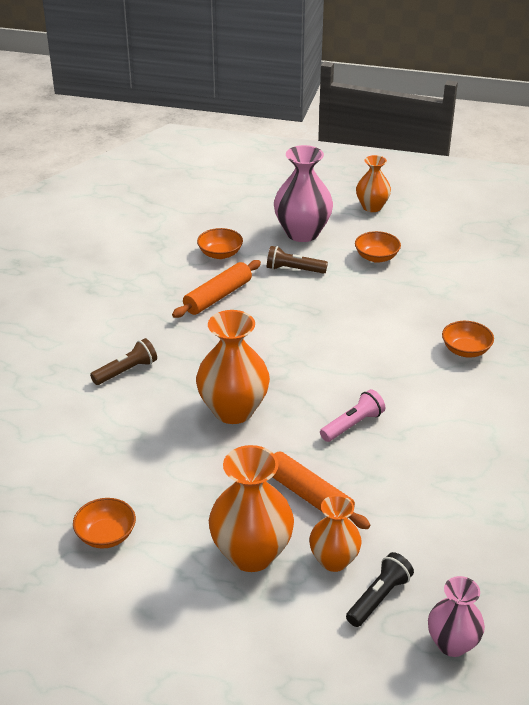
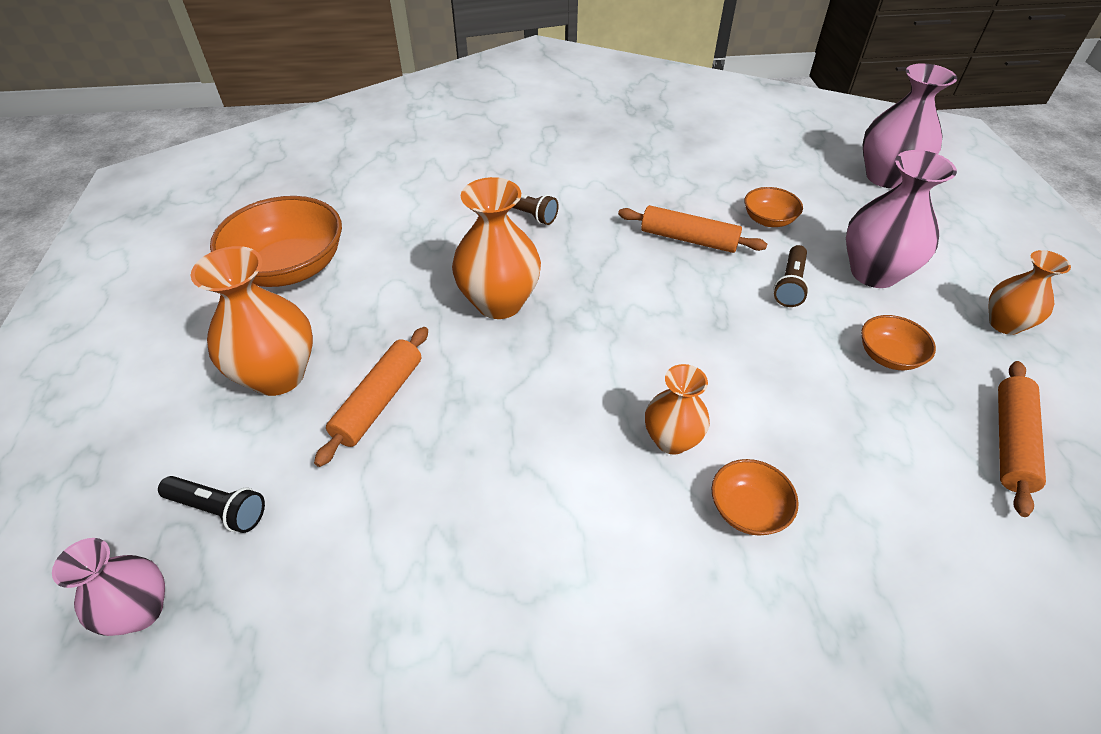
camera: 70 degrees right, 10 degrees up
orange bowl [73,498,136,549] -> orange bowl [210,196,342,287], size x2.00
brown flashlight [267,246,328,274] -> brown flashlight turned 150 degrees counterclockwise [773,245,809,307]
orange vase [309,495,362,572] -> orange vase moved to [645,364,710,455]
pink flashlight [320,389,385,442] -> none
none -> pink vase [863,63,957,188]
none -> orange rolling pin [998,361,1046,517]

